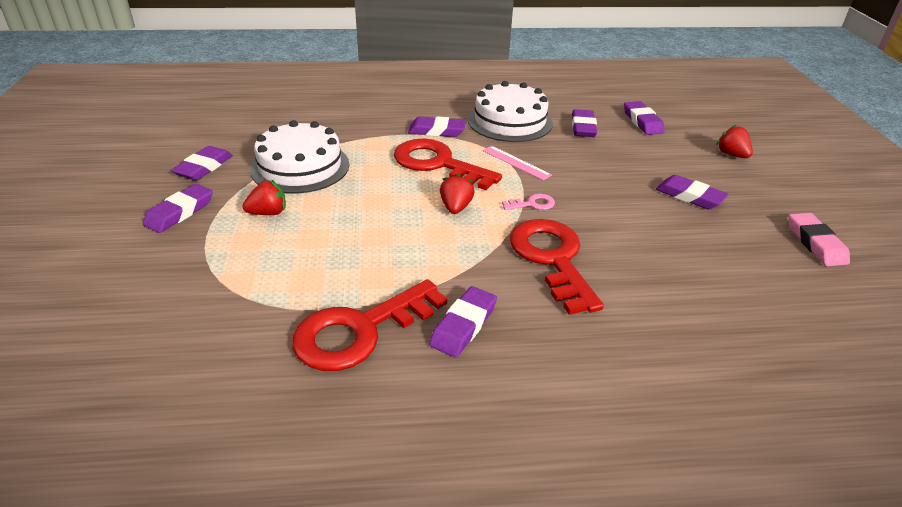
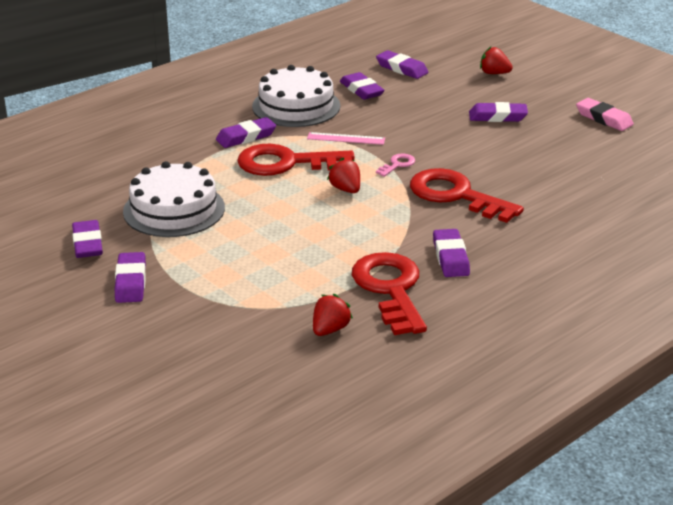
camera: 35 degrees left, 5 degrees down
red strawberry [243,180,286,215] -> red strawberry moved to [313,294,353,336]
red key [292,279,447,371] -> red key turned 150 degrees clockwise [352,252,427,335]

